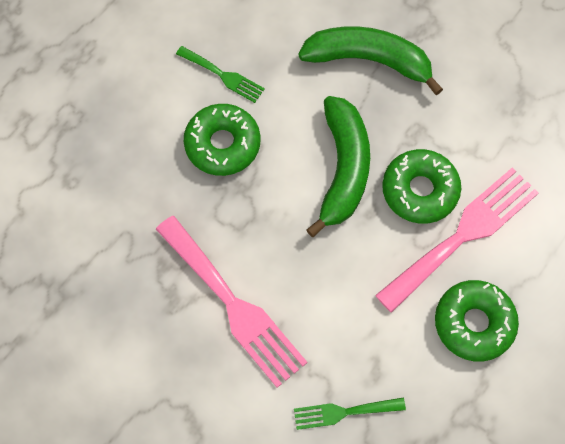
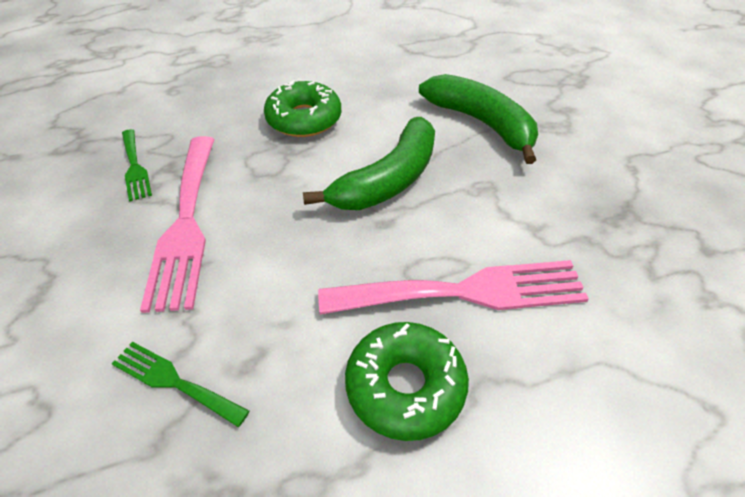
camera: 35 degrees right, 20 degrees down
green fork [176,46,265,103] -> green fork moved to [122,129,152,202]
green donut [382,149,461,224] -> none

